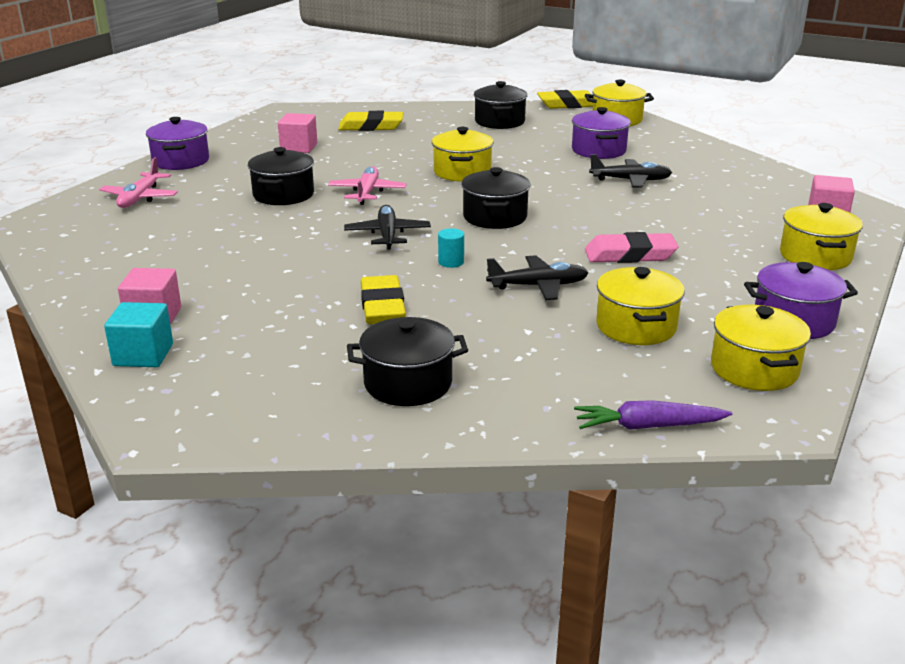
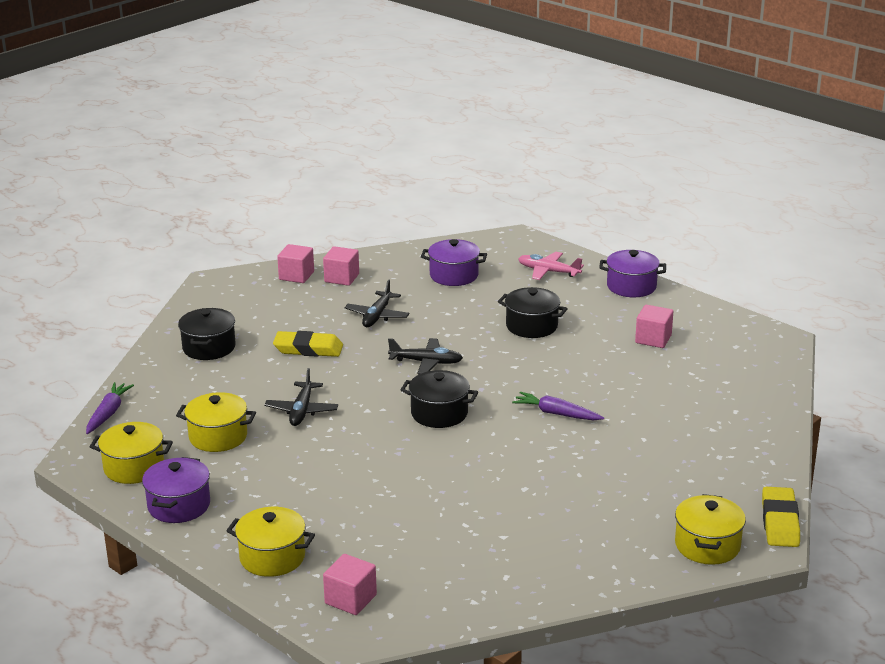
camera: 105 degrees right, 0 degrees up
turquoise cube [104,302,173,367] -> pink cube [277,244,314,283]
pink plane [328,166,407,205] -> none
yellow eraser [338,111,403,131] -> none
yellow pot [432,127,494,182] -> purple carrot [512,392,604,420]
turquoise cylinder [438,228,464,268] -> none
black pot [474,81,528,129] -> none
purple pot [572,107,631,159] -> purple pot moved to [421,239,487,286]
pink eraser [585,232,679,263] -> none
black plane [589,154,672,188] -> black plane moved to [345,280,409,327]

